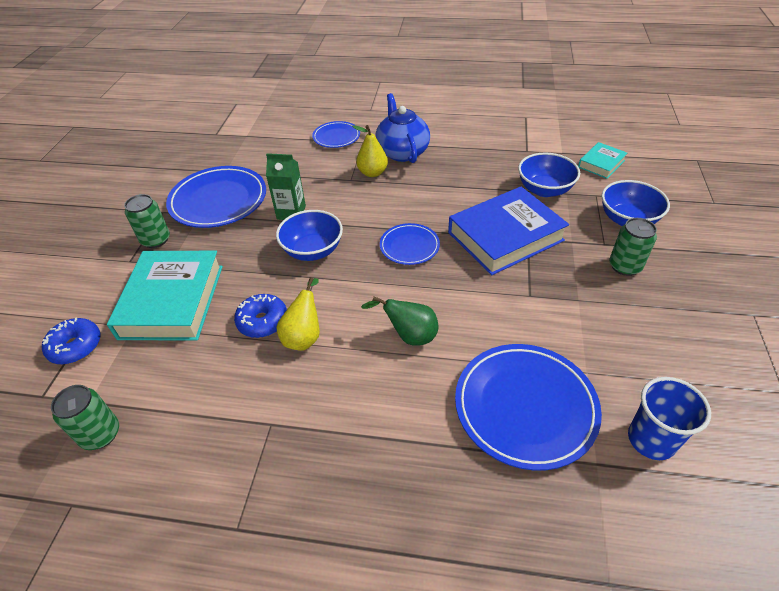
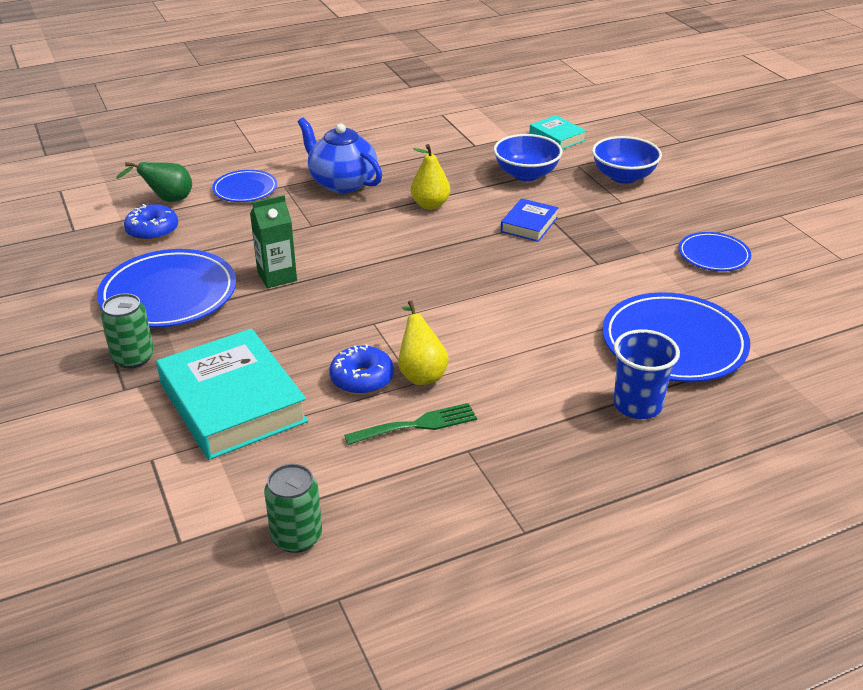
camera: 35 degrees left, 10 degrees down
blue donut [42,317,100,364] -> blue donut moved to [124,204,178,241]
blue bowl [276,210,343,261] -> none
yellow pear [352,125,388,177] -> yellow pear moved to [411,144,450,209]
green pear [361,296,438,346] -> green pear moved to [116,162,192,202]
blue plate [380,223,440,265] -> blue plate moved to [678,232,751,271]
blue book [448,186,569,275] -> blue book [501,198,559,242], size x0.50
turquoise book [578,142,627,179] -> turquoise book turned 45 degrees counterclockwise [529,115,586,149]
green can [609,218,657,276] -> none
blue cup [628,377,711,460] -> blue cup moved to [614,329,680,419]
none -> green fork [344,403,477,445]

